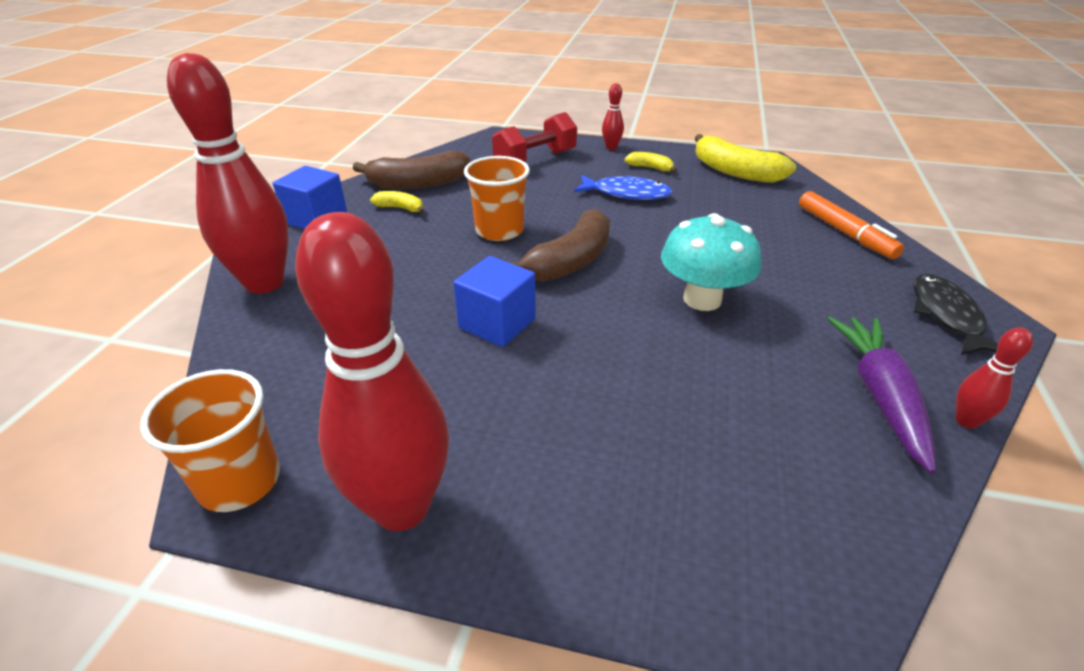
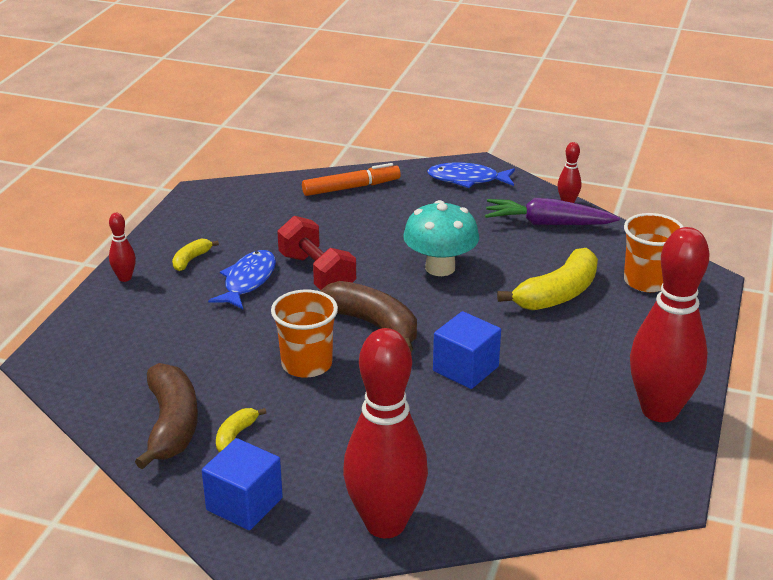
camera: 85 degrees left, 5 degrees down
orange cup [140,369,280,512] -> orange cup moved to [624,213,684,292]
red dumbbell [492,112,577,163] -> red dumbbell moved to [277,216,356,290]
yellow banana [695,134,796,183] -> yellow banana moved to [497,248,598,310]
black fish [913,274,998,355] -> blue fish [427,162,515,188]

